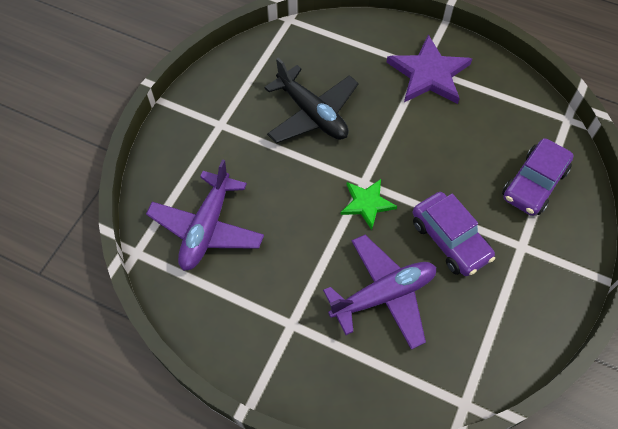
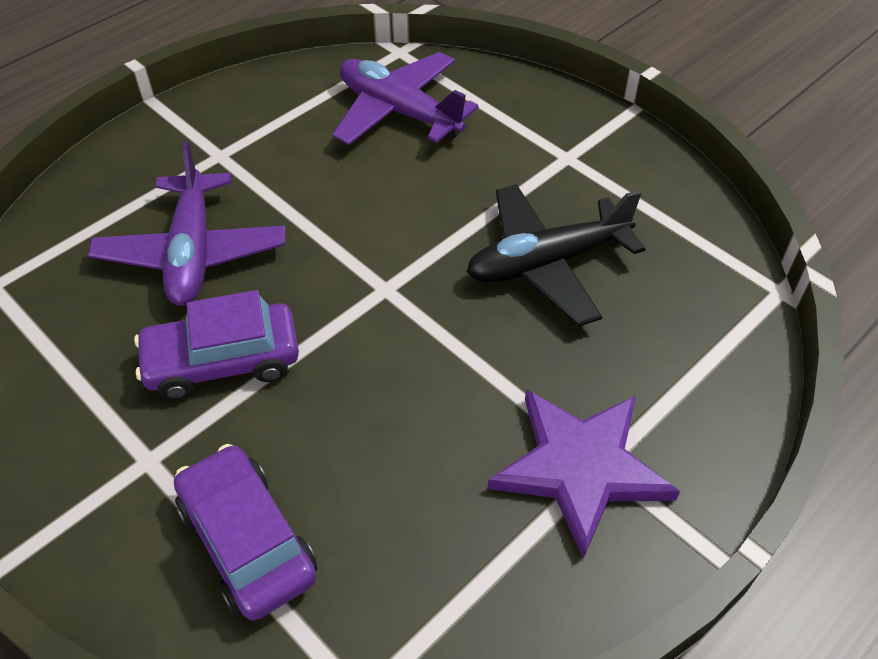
camera: 110 degrees right, 10 degrees down
green star [340,179,397,230] -> none

